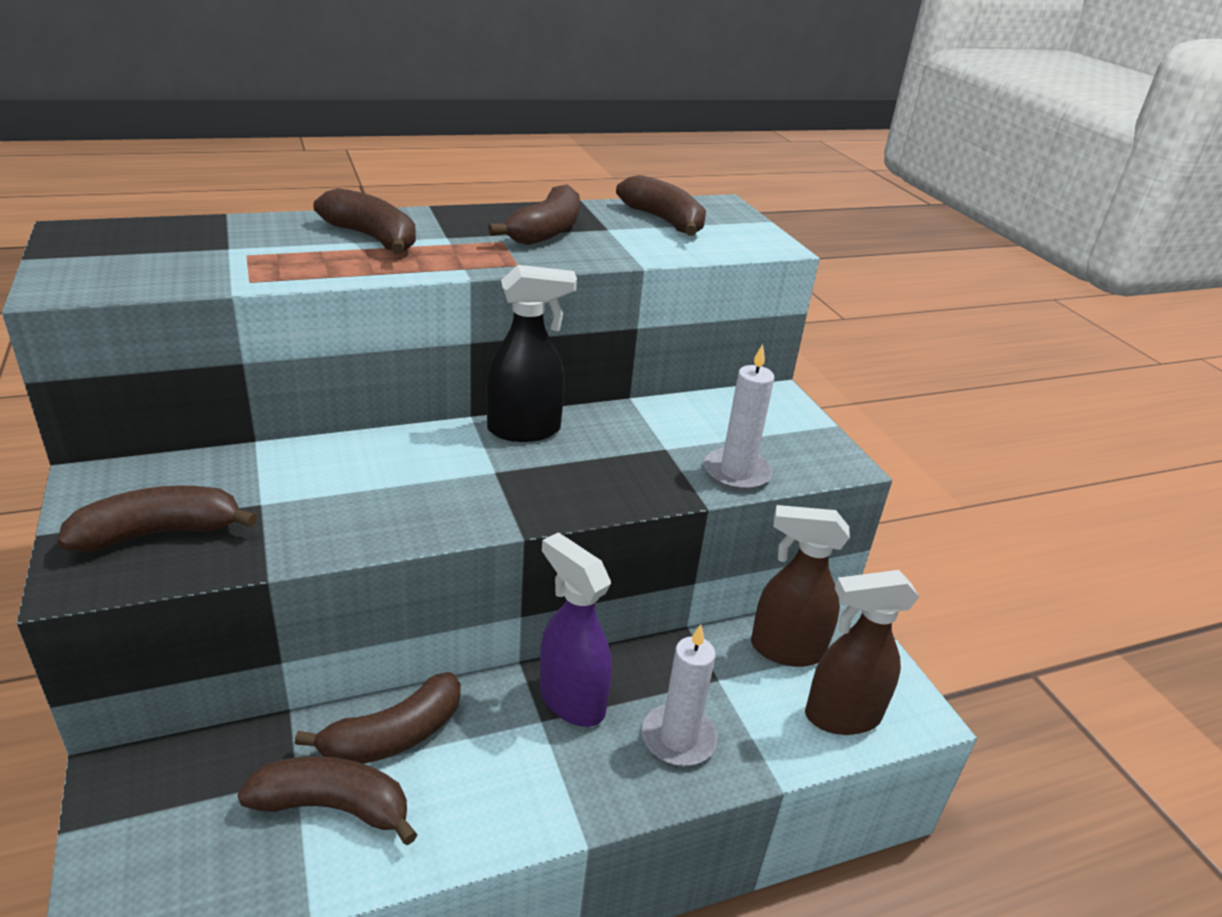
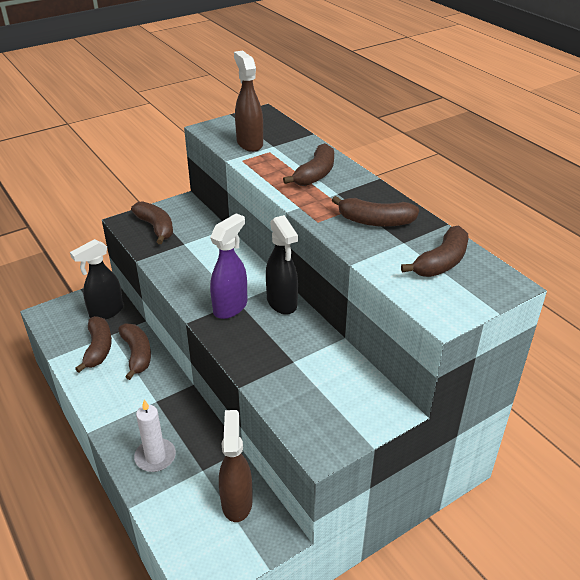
camera: 80 degrees right, 5 degrees up
brown banana [295,672,461,764] -> brown banana turned 150 degrees counterclockwise [118,324,151,380]
purple spray bottle [540,532,612,727] -> purple spray bottle moved to [210,213,247,319]
white candle [704,344,775,491] -> none
brown spray bottle [805,570,919,735] -> brown spray bottle moved to [234,51,263,152]
none -> black spray bottle [70,239,123,320]

